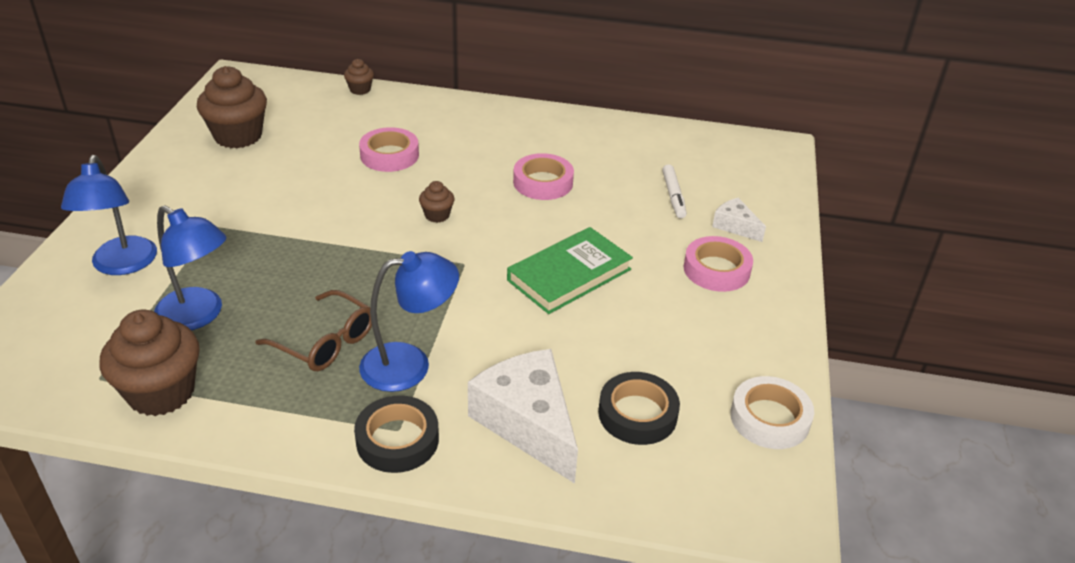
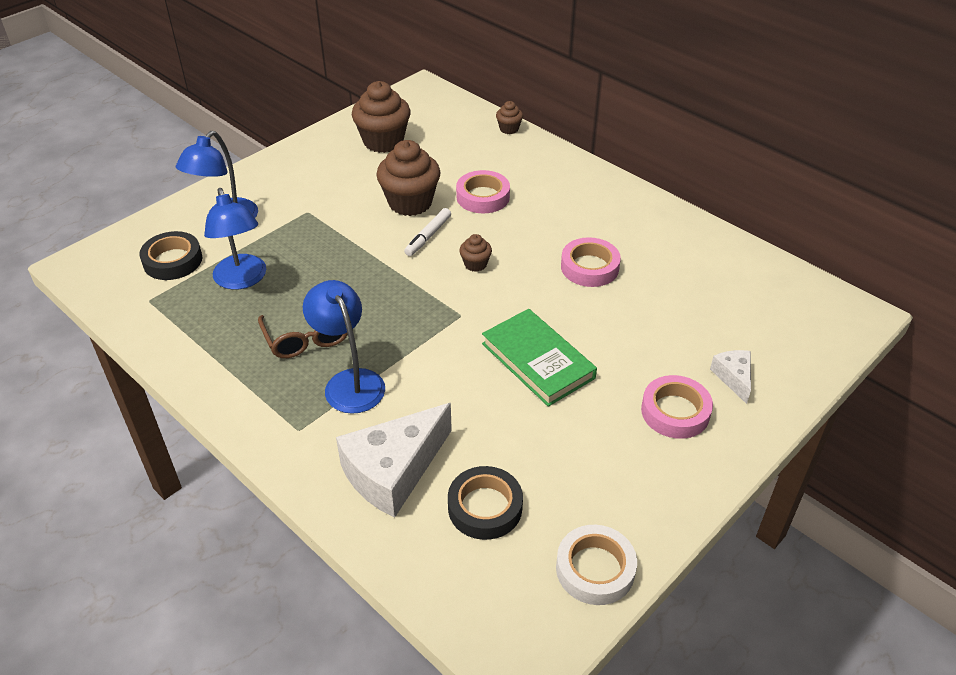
camera: 35 degrees right, 5 degrees up
brown cupcake [99,309,200,416] -> brown cupcake moved to [376,140,440,216]
black tape [354,395,439,473] -> black tape moved to [139,231,202,280]
blue lamp [359,251,459,392] -> blue lamp turned 135 degrees counterclockwise [303,280,385,414]
white cheese [468,349,578,484] -> white cheese turned 135 degrees counterclockwise [336,403,452,518]
green book [507,227,633,314] -> green book turned 60 degrees clockwise [482,309,597,407]
white marker [662,164,687,218] -> white marker moved to [404,208,451,256]

